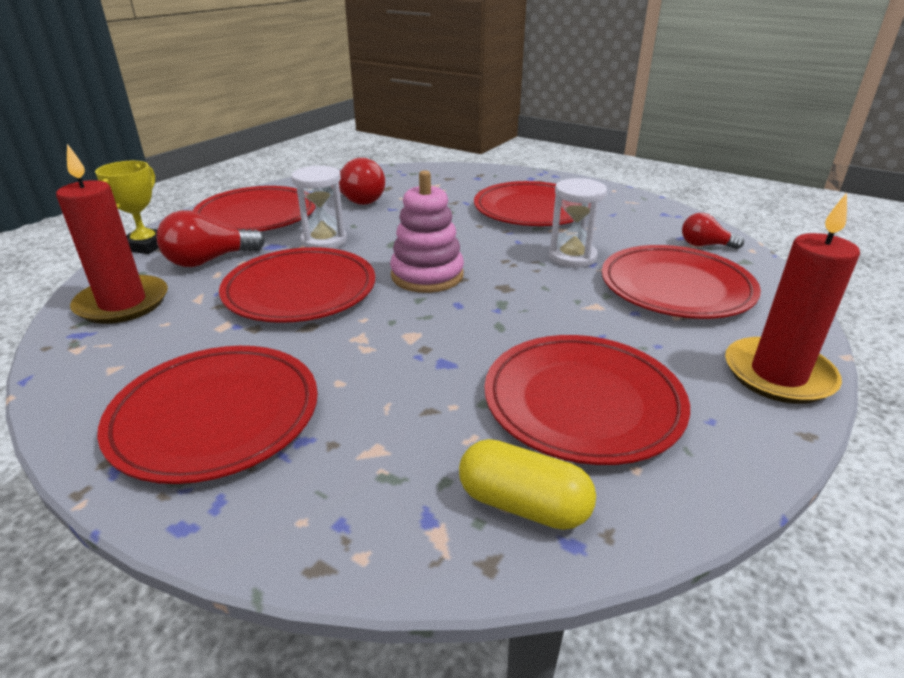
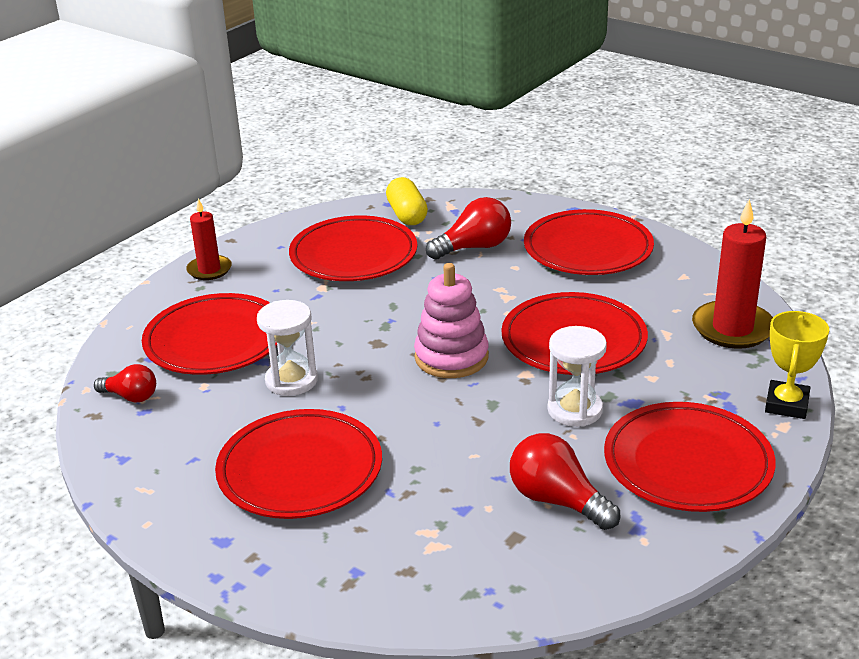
camera: 175 degrees left, 0 degrees up
red light bulb [157,211,265,267] -> red light bulb moved to [426,197,511,260]
yellow capsule [459,439,596,530] -> yellow capsule turned 45 degrees clockwise [386,177,428,225]
red candle [725,193,860,404] -> red candle [186,198,232,280], size x0.61

